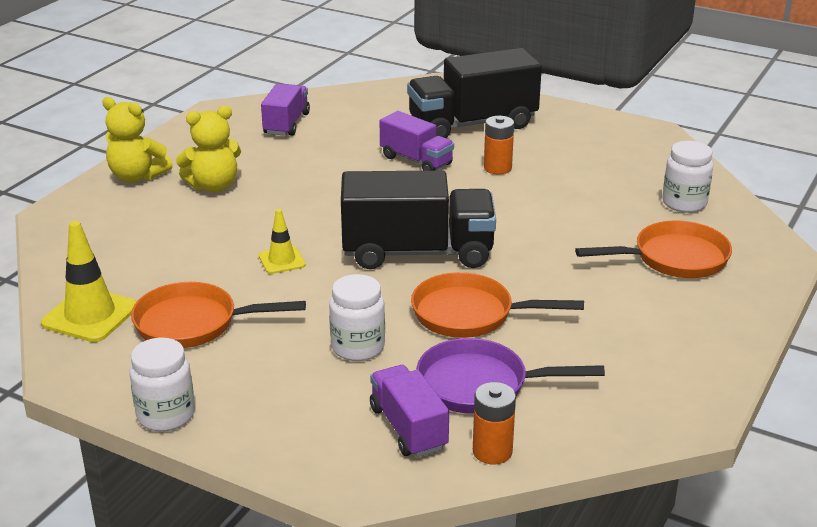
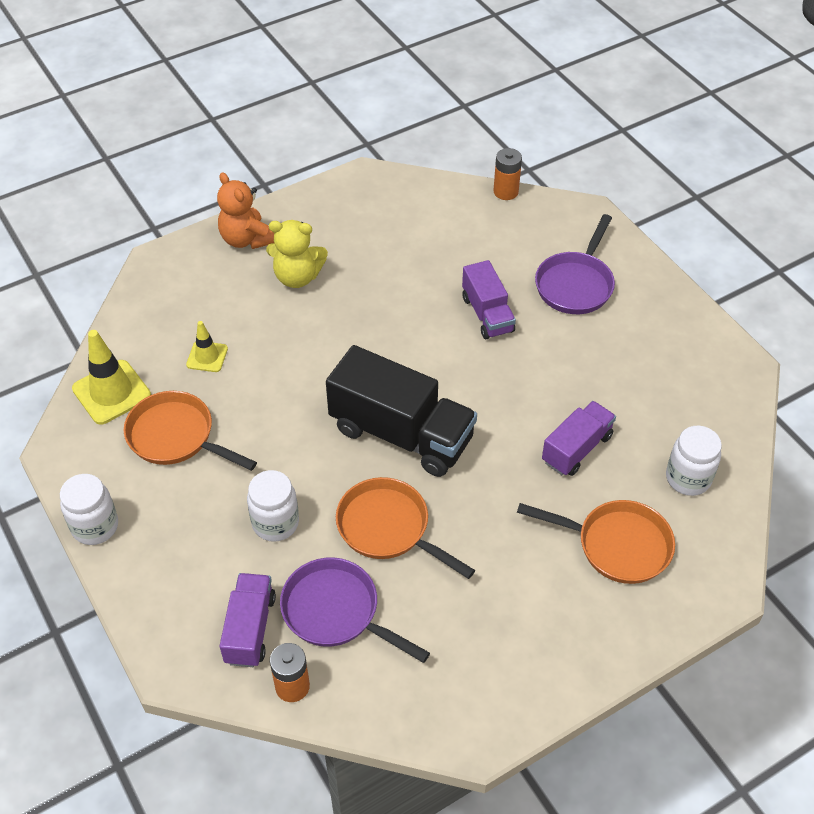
camera: 30 degrees right, 20 degrees up
yellow teddy bear [102,97,173,182] -> orange teddy bear [217,172,274,249]
yellow traffic cone [259,209,305,274] -> yellow traffic cone moved to [186,321,228,372]
purple truck [261,84,310,136] -> purple truck moved to [542,401,616,476]
black truck [407,48,542,138] -> purple pan [535,214,615,314]
orange battery [484,116,514,174] -> orange battery moved to [493,148,522,200]

